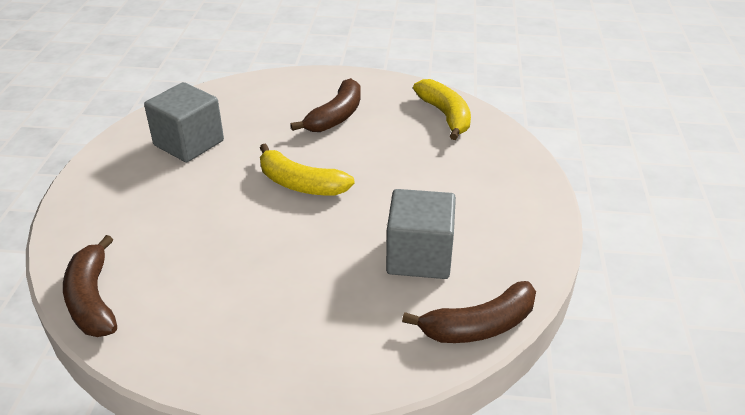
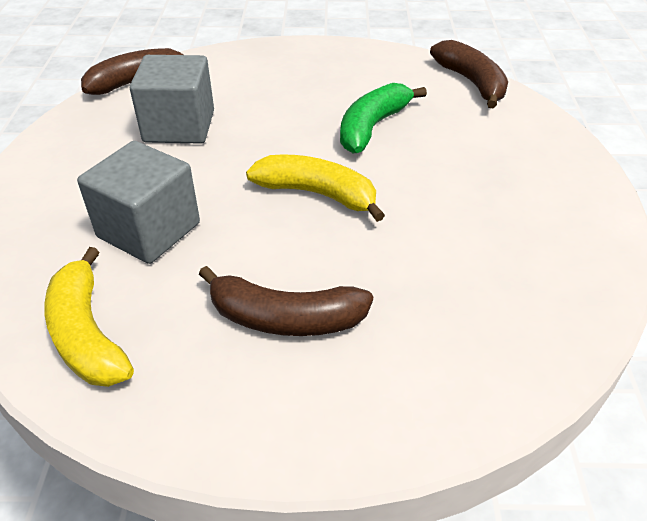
camera: 175 degrees right, 5 degrees up
grey cube [144,82,224,162] -> grey cube moved to [77,141,200,264]
brown banana [290,78,361,132] -> brown banana turned 105 degrees counterclockwise [199,266,373,336]
none -> green banana [340,83,427,153]

